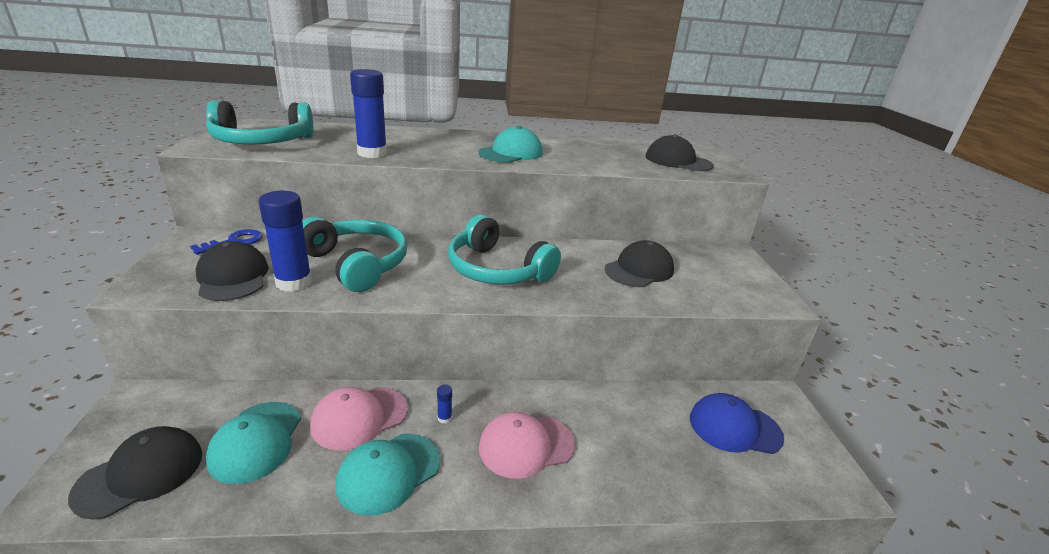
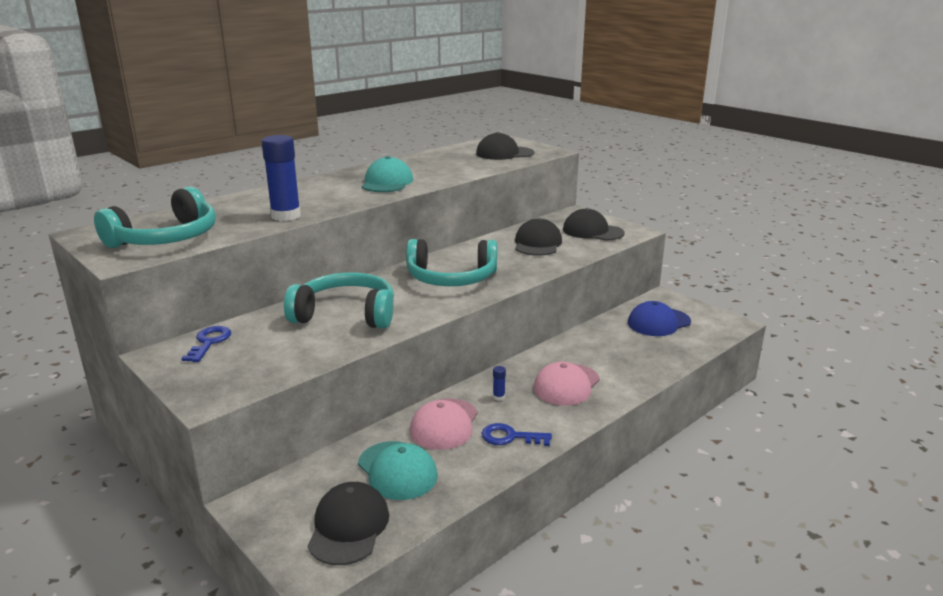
camera: 35 degrees left, 5 degrees down
black cap [196,241,269,301] -> black cap moved to [563,208,625,241]
blue glue stick [259,191,312,292] -> none
turquoise cap [336,434,440,516] -> blue key [482,423,552,446]

